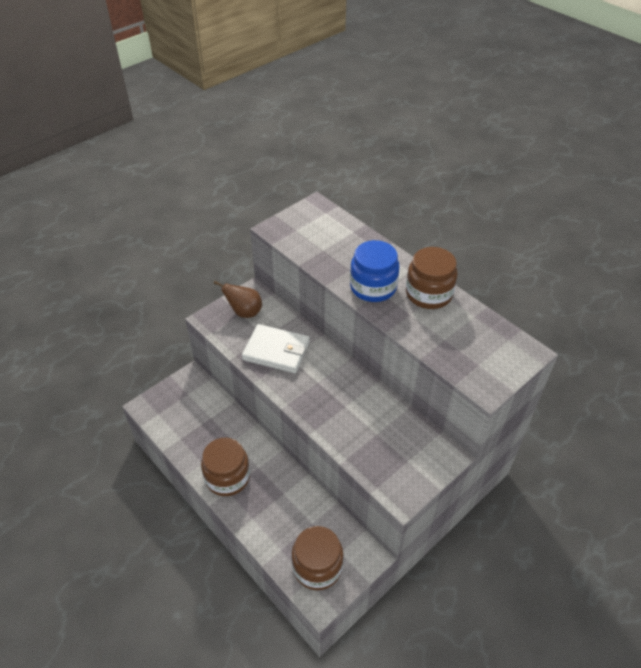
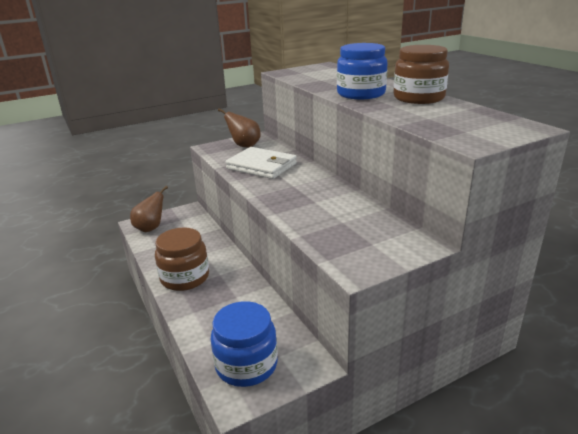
camera: 15 degrees right, 20 degrees down
brown jar [292,526,344,590] -> blue jar [210,301,278,387]
none -> brown pear [130,186,168,232]

